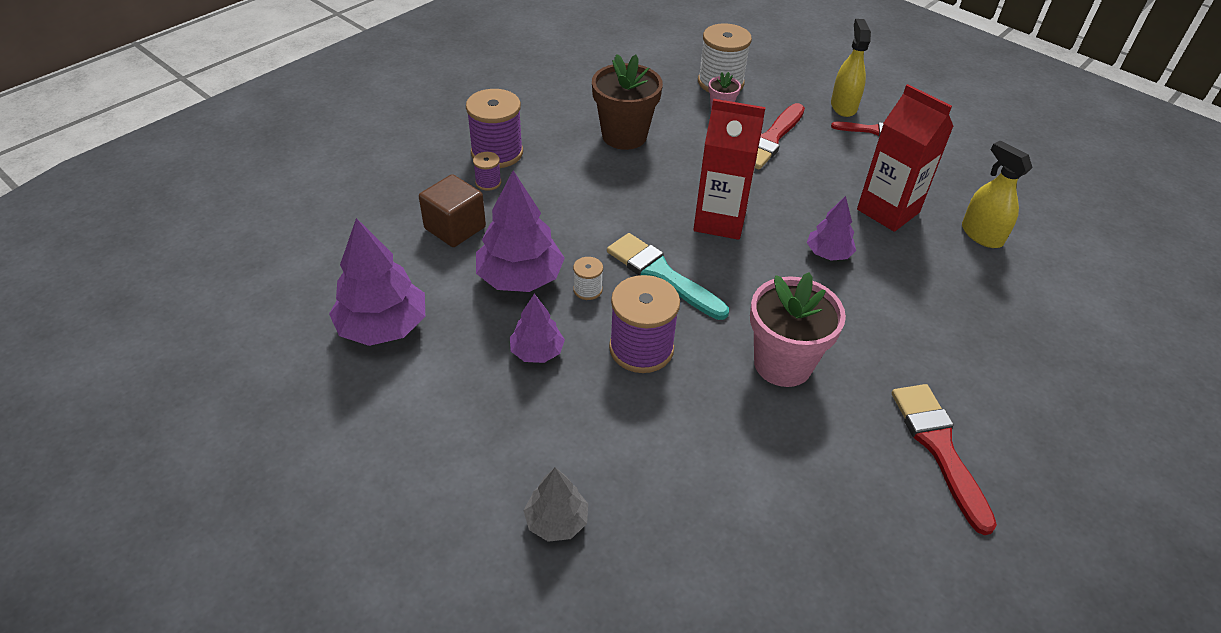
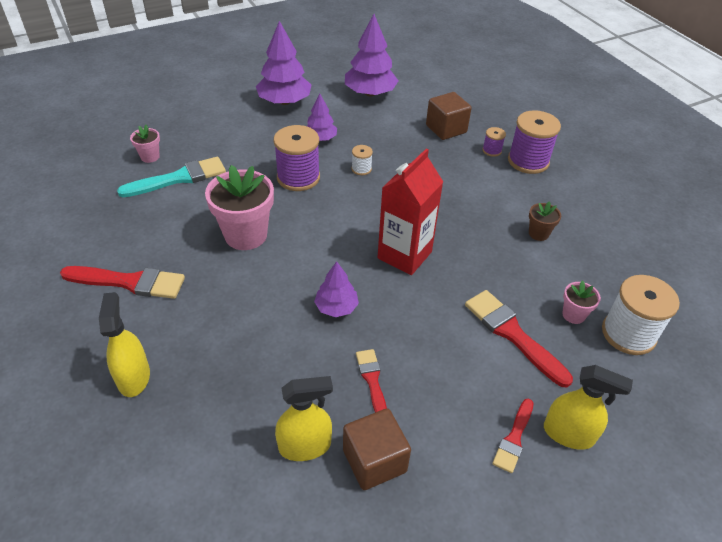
camera: 110 degrees right, 0 degrees up
purple tree [476,170,565,292] -> purple tree moved to [256,21,311,105]
grey tree [523,467,588,542] -> none
brown flower pot [592,54,663,150] -> brown flower pot [529,201,561,241], size x0.49
turquoise brush [607,233,729,320] -> turquoise brush moved to [117,157,226,197]
red carton [857,84,954,232] -> red brush [356,349,387,412]
none -> yellow spray bottle [99,292,150,397]
none -> pink flower pot [130,125,160,163]
none -> brown cube [343,408,411,490]

